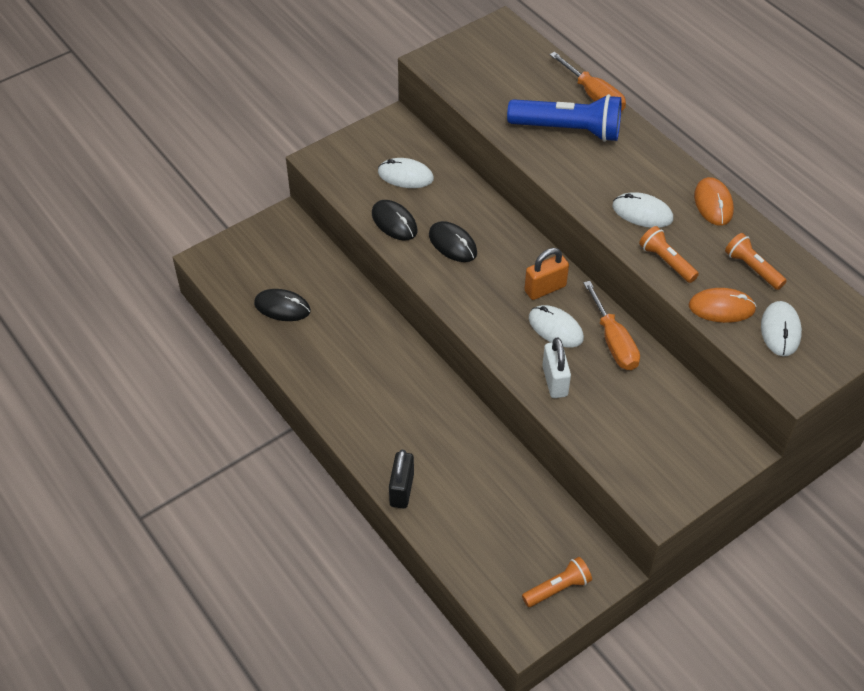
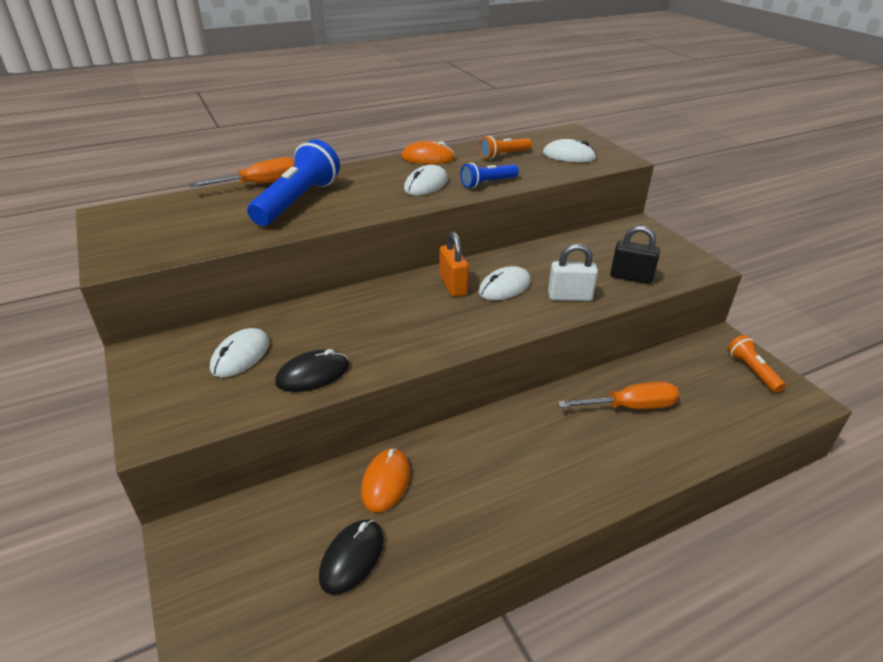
camera: 80 degrees left, 15 degrees down
black padlock [389,450,414,509] -> black padlock moved to [610,226,660,284]
black mouse [429,221,477,262] -> none
orange screwdriver [583,281,640,370] -> orange screwdriver moved to [558,381,679,409]
orange flashlight [639,226,699,283] -> blue flashlight [460,163,519,188]
orange mouse [689,288,757,323] -> orange mouse moved to [361,448,410,512]

